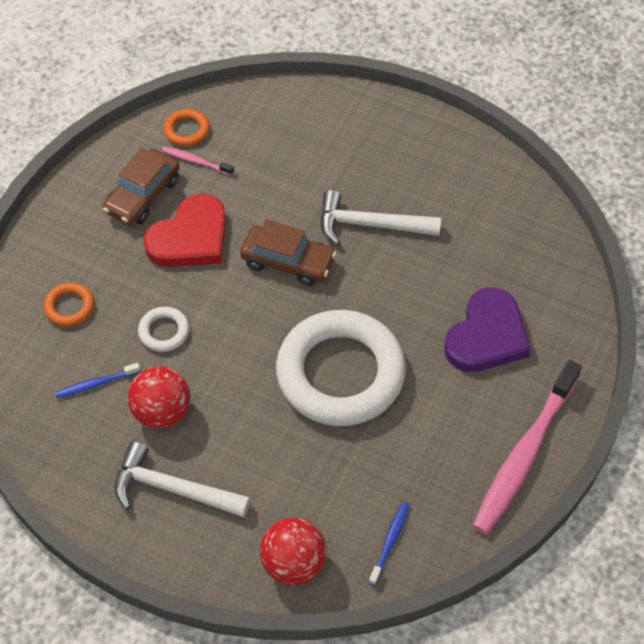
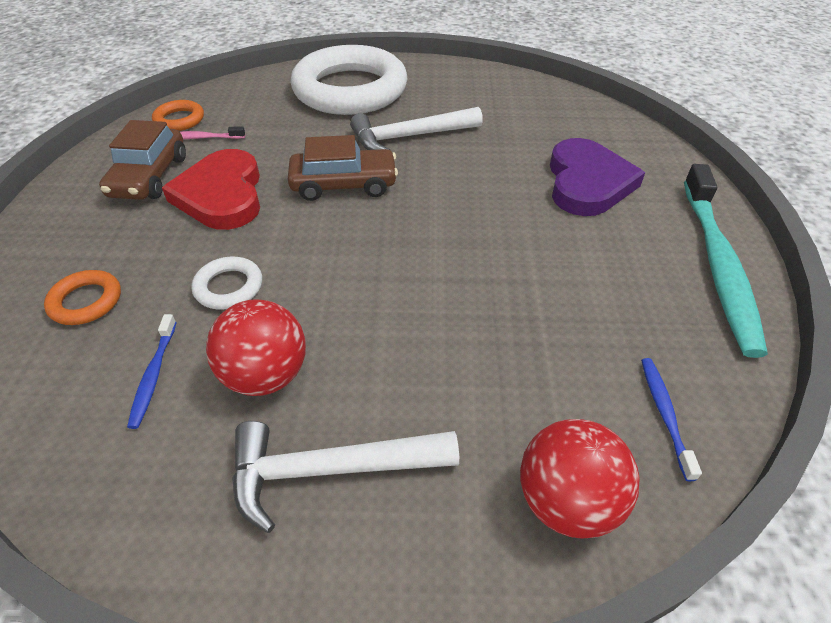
camera: 25 degrees left, 10 degrees down
blue toothbrush [55,363,140,398] -> blue toothbrush turned 45 degrees counterclockwise [127,314,177,429]
red heart [143,193,226,267] -> red heart turned 150 degrees clockwise [162,149,260,230]
white ring [276,310,406,426] -> white ring moved to [291,45,408,115]
pink toothbrush [472,360,582,534] -> turquoise toothbrush [684,164,768,358]

